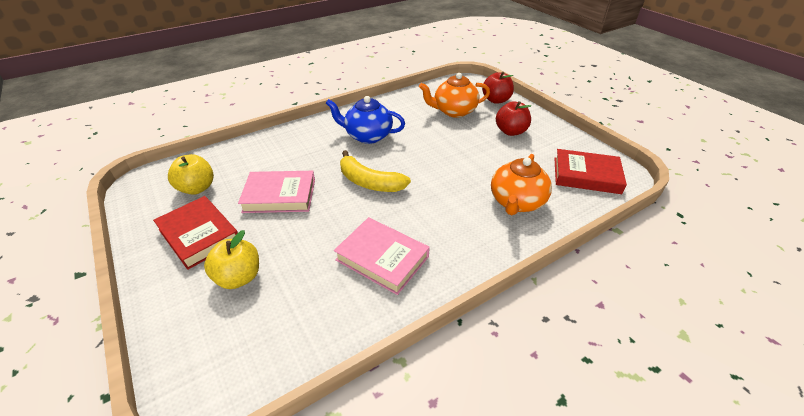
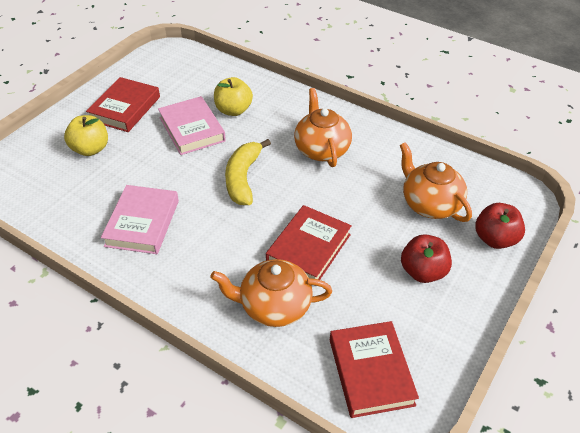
camera: 65 degrees right, 5 degrees up
yellow apple [168,154,214,195] -> yellow apple moved to [214,77,253,116]
blue teapot [326,96,405,144] -> orange teapot [294,88,352,167]
none -> red book [266,205,352,286]

